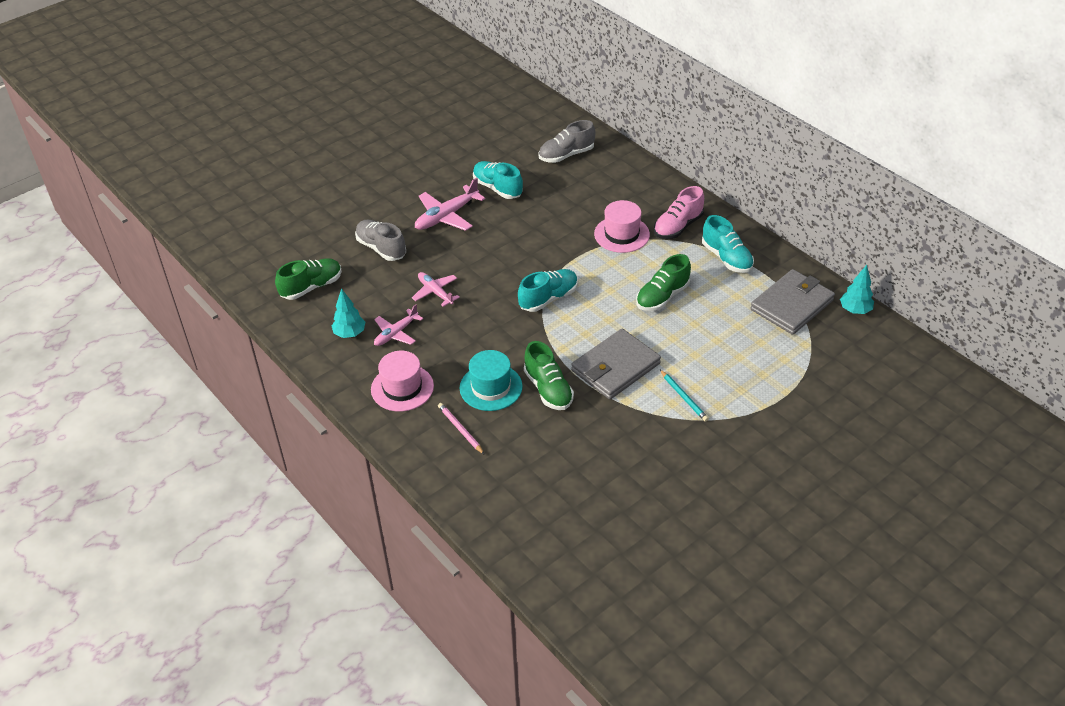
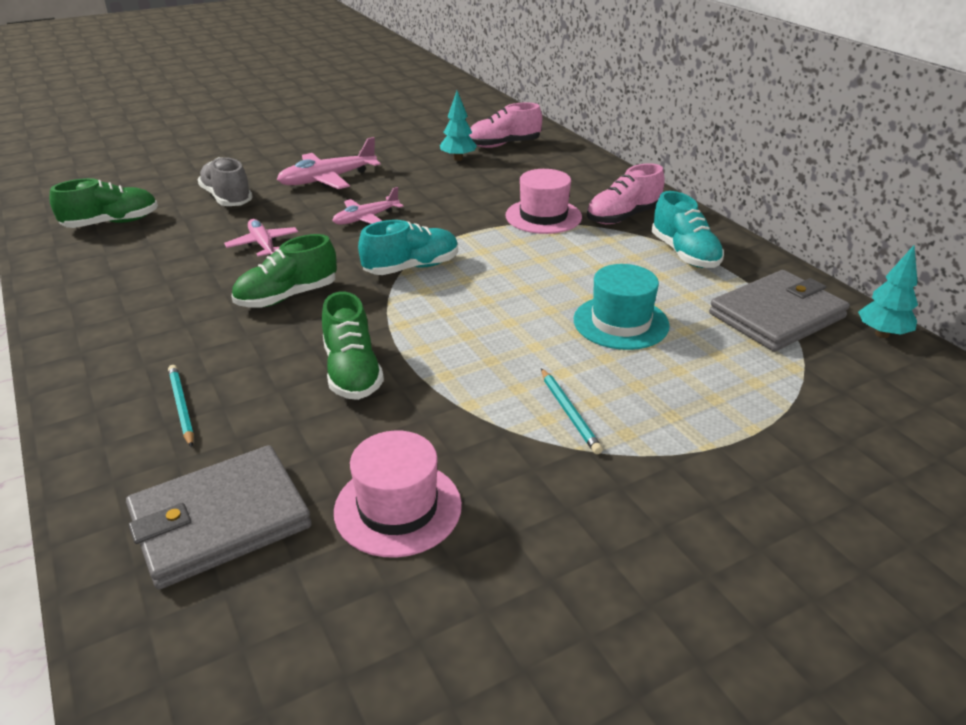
camera: 10 degrees right, 10 degrees down
turquoise tree [332,288,365,338] -> turquoise tree moved to [440,91,477,161]
pink hat [371,351,434,412] -> pink hat moved to [334,430,462,558]
pink plane [374,304,423,346] -> pink plane moved to [332,187,404,225]
pink pencil [438,403,485,455] -> turquoise pencil [168,365,194,448]
turquoise hat [460,350,523,411] -> turquoise hat moved to [574,264,670,350]
turquoise shoe [473,161,523,199] -> none
grey shoe [538,120,595,163] -> pink shoe [469,103,542,148]
grey wallet [571,329,661,399] -> grey wallet moved to [126,445,312,589]
green shoe [636,254,691,311] -> green shoe moved to [231,234,337,308]

